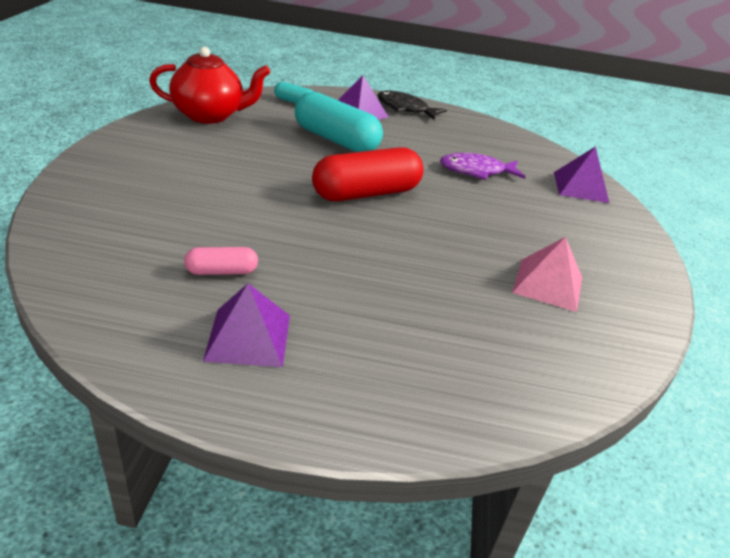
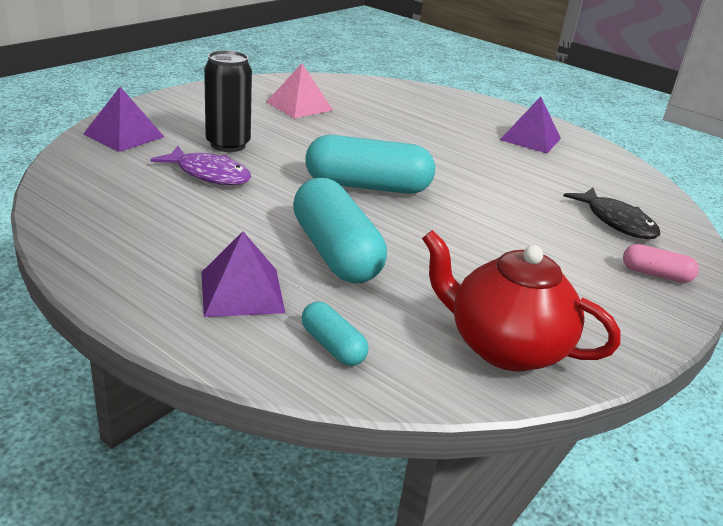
camera: 150 degrees left, 5 degrees down
pink capsule [184,247,258,275] -> pink capsule moved to [623,244,699,283]
red capsule [312,147,423,201] -> turquoise capsule [305,135,435,194]
black fish [377,91,447,120] -> black fish moved to [564,187,660,239]
none -> black can [204,50,252,152]

